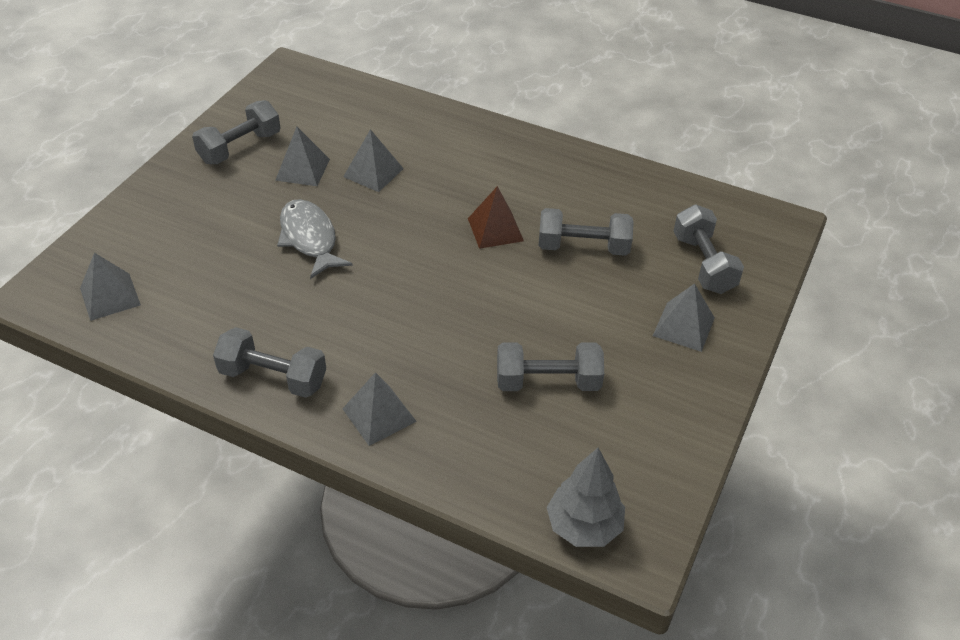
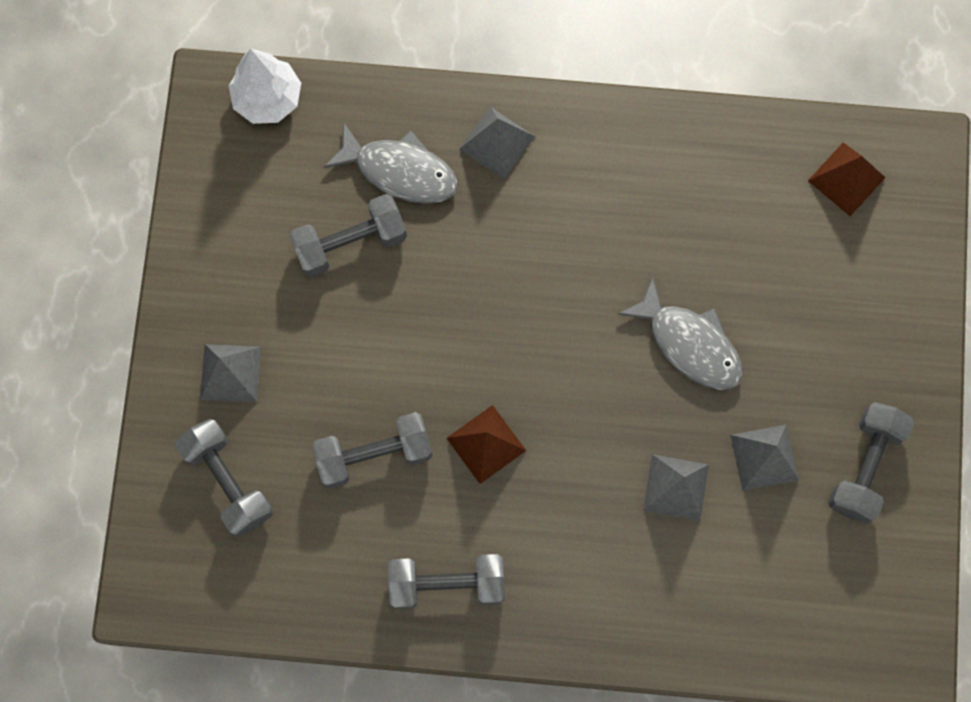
camera: 160 degrees right, 30 degrees up
grey pyramid [80,253,141,321] -> brown pyramid [808,143,885,216]
grey dumbbell [213,327,326,398] -> grey dumbbell moved to [388,554,505,609]
grey tree [546,448,625,547] -> white tree [229,49,301,124]
none -> grey fish [324,122,458,204]

